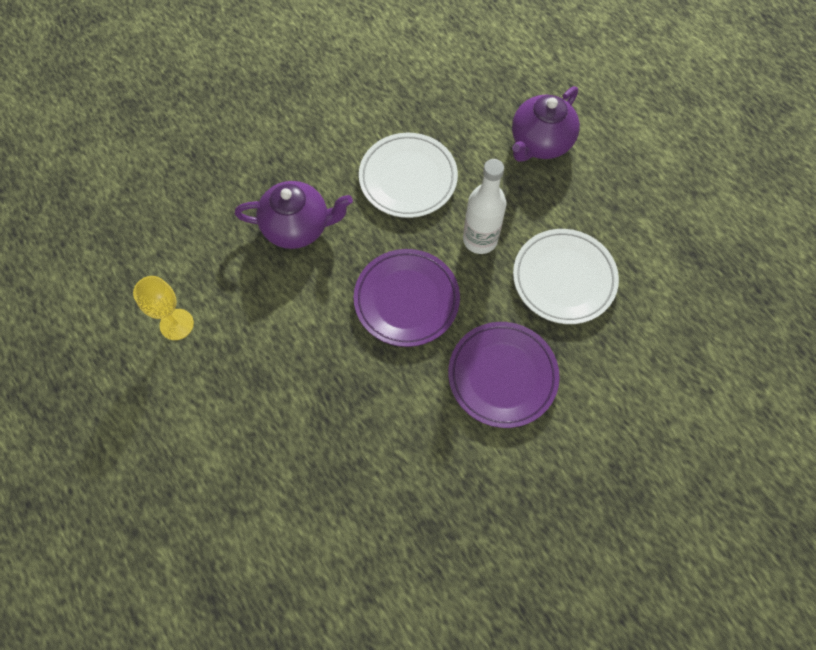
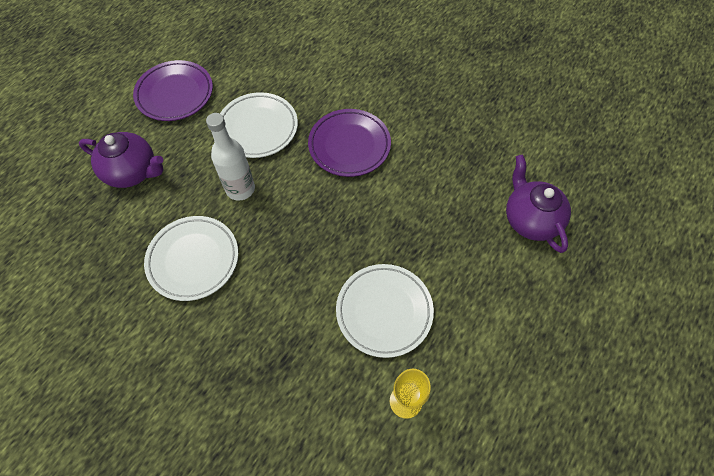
camera: 110 degrees left, 5 degrees down
purple teapot [235,181,353,249] -> purple teapot moved to [506,155,571,253]
purple plate [354,249,460,347] -> purple plate moved to [133,60,213,121]
none -> white plate [336,264,434,358]

